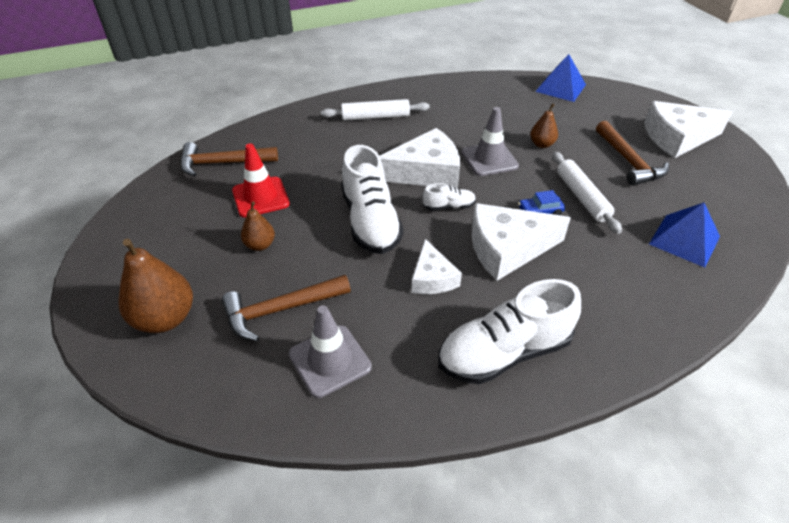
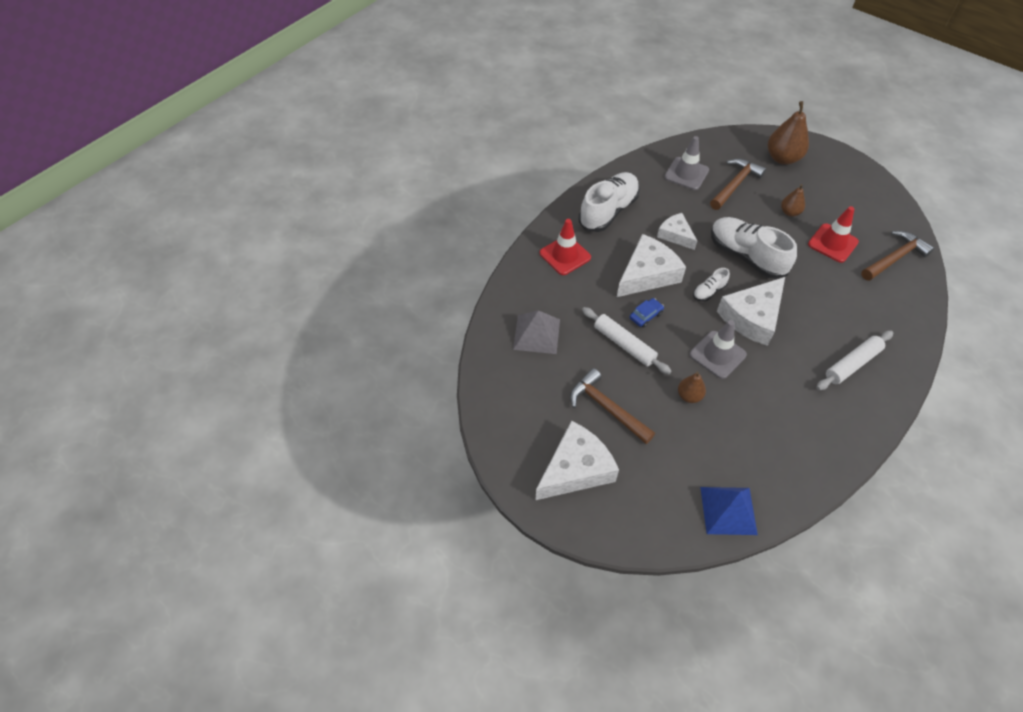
camera: 150 degrees right, 10 degrees up
blue pyramid [649,202,720,268] -> grey pyramid [513,310,560,354]
none -> red traffic cone [540,219,591,275]

